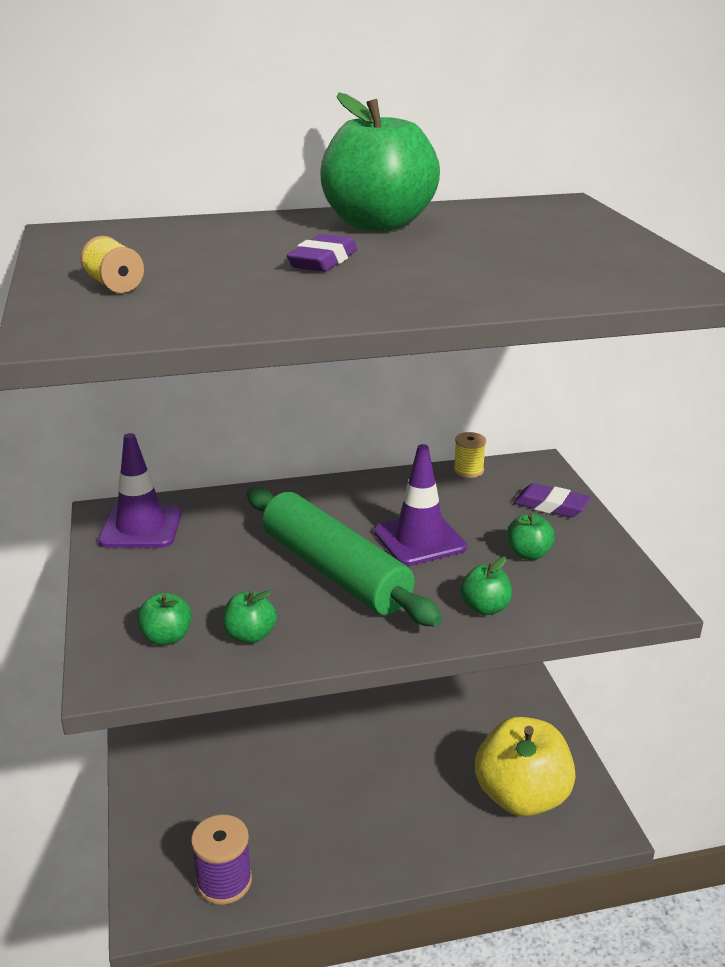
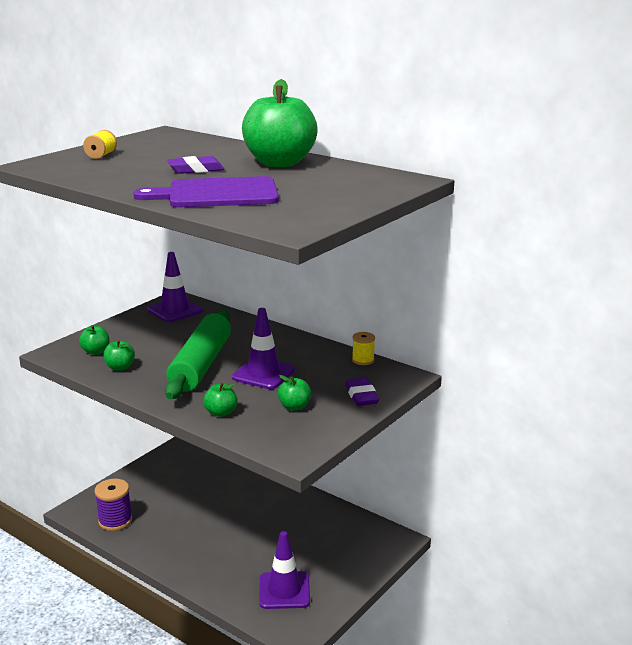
camera: 50 degrees right, 5 degrees down
yellow apple [475,717,576,817] -> purple traffic cone [259,531,310,609]
none -> purple cutting board [133,176,279,207]

